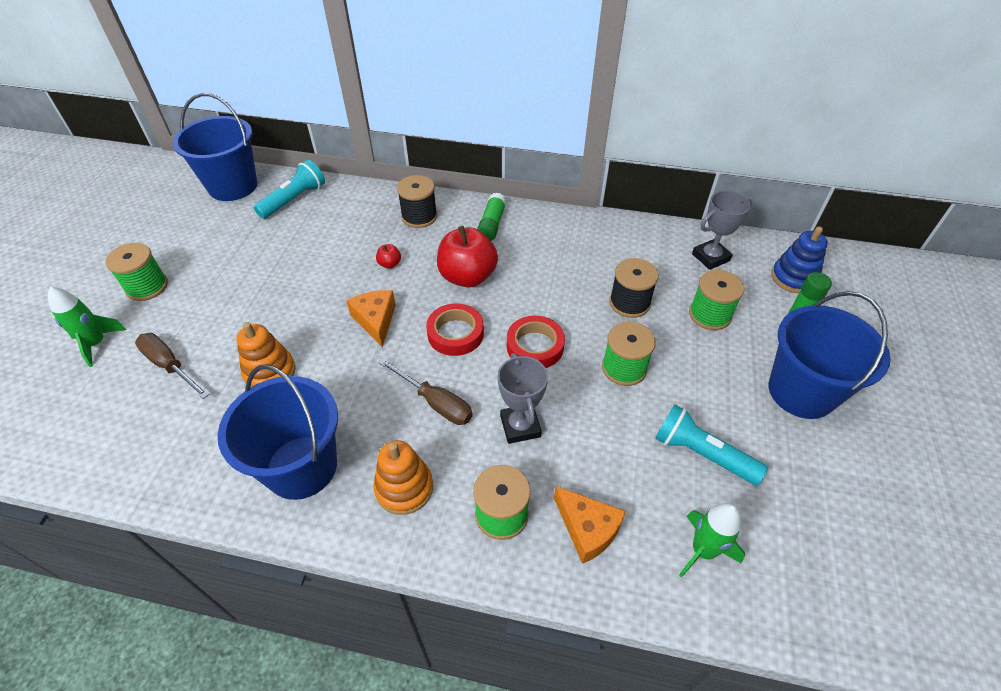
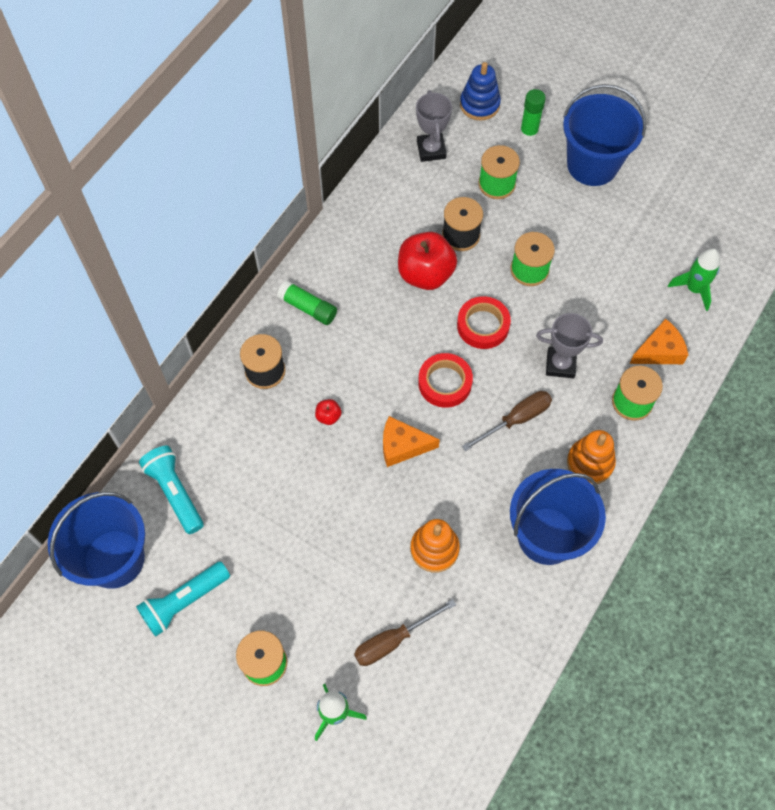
camera: 70 degrees left, 15 degrees up
red apple [437,226,498,288] -> red apple moved to [398,232,457,290]
turquoise flashlight [655,404,768,485] -> turquoise flashlight moved to [136,561,230,637]

